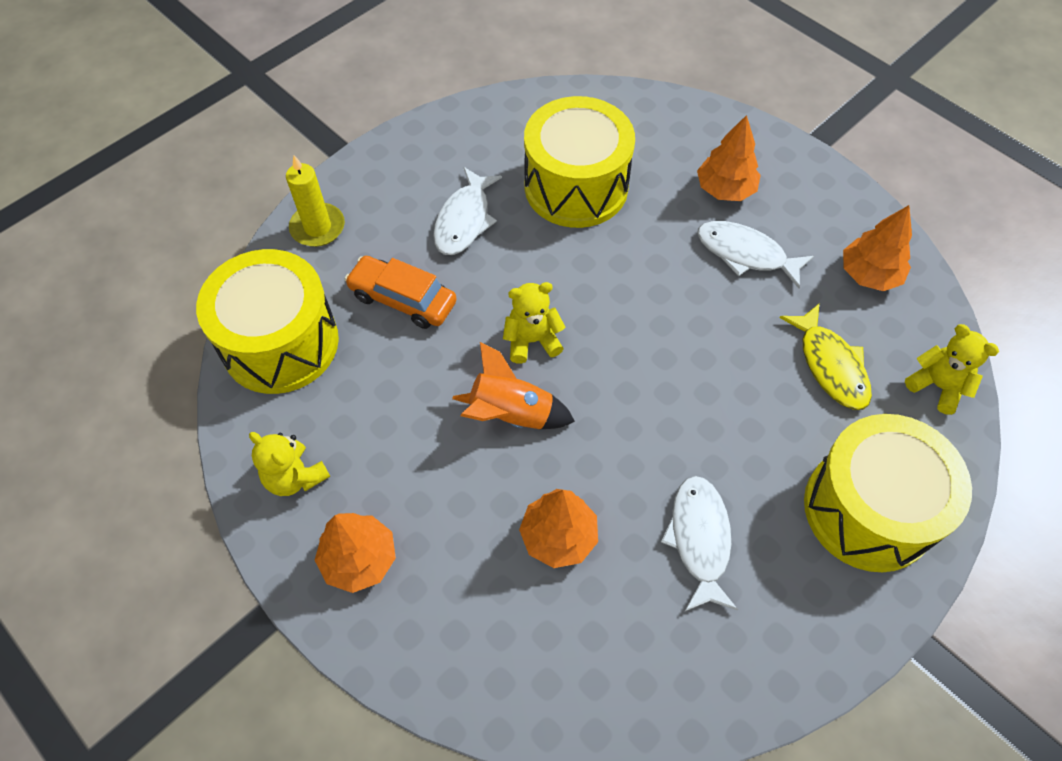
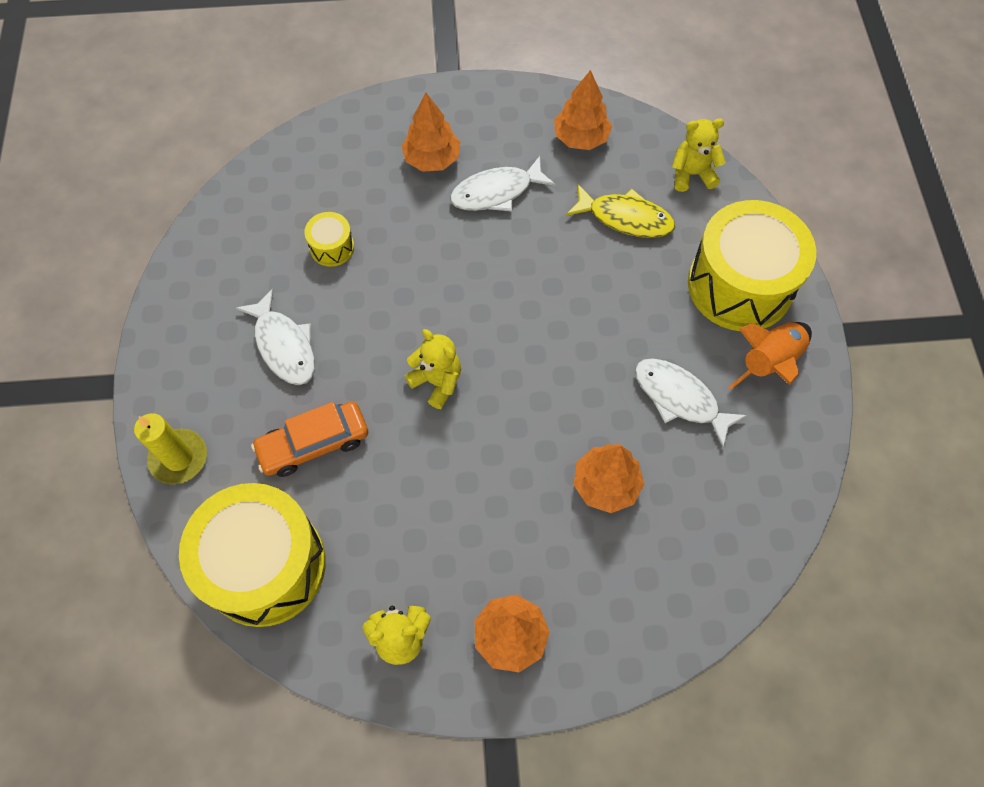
camera: 50 degrees left, 5 degrees up
orange rocket [452,342,575,429] -> orange rocket moved to [728,322,812,390]
yellow teddy bear [503,282,565,364] -> yellow teddy bear turned 105 degrees clockwise [405,329,461,409]
yellow drum [524,96,635,228] -> yellow drum [304,212,354,267], size x0.43

